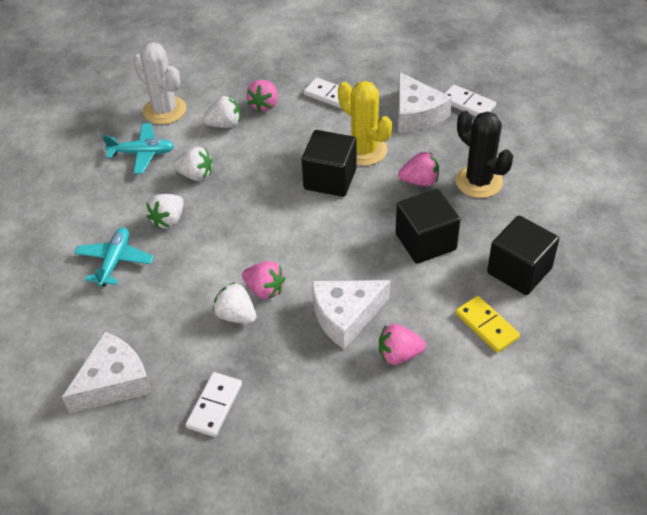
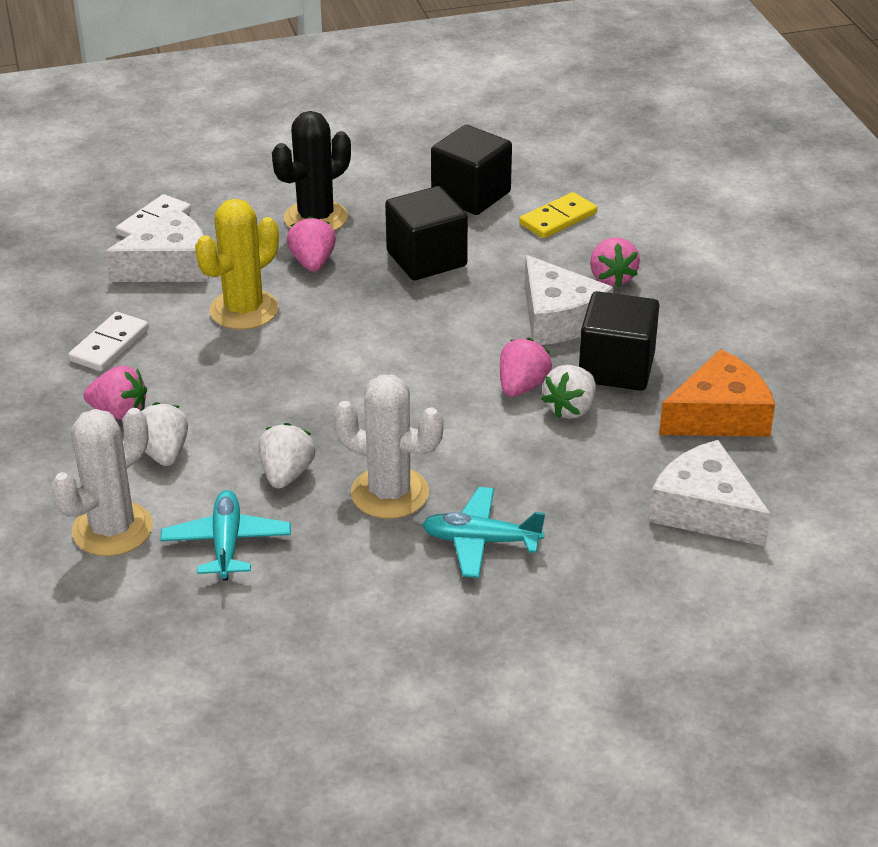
camera: 95 degrees left, 10 degrees down
white strawberry [147,194,184,229] -> white cactus [333,375,443,519]
white domino [186,372,242,437] -> orange cheese [659,349,775,436]
black cube [302,130,357,197] -> black cube moved to [579,291,659,391]

